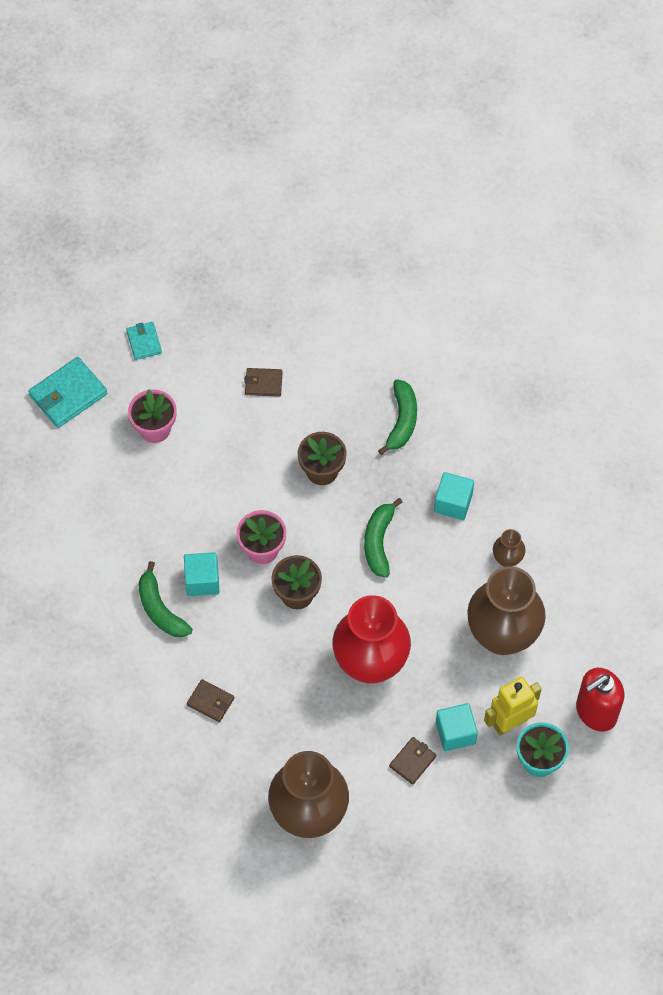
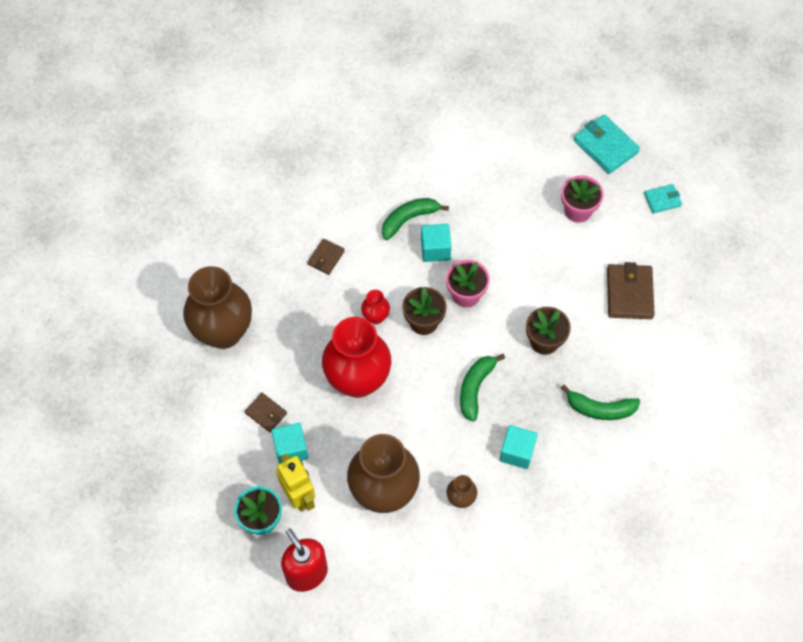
camera: 90 degrees right, 0 degrees up
brown wallet [244,368,283,397] -> brown wallet [607,262,655,319], size x1.74
green banana [364,498,402,578] -> green banana turned 75 degrees counterclockwise [460,354,505,422]
none -> red vase [361,290,390,324]

